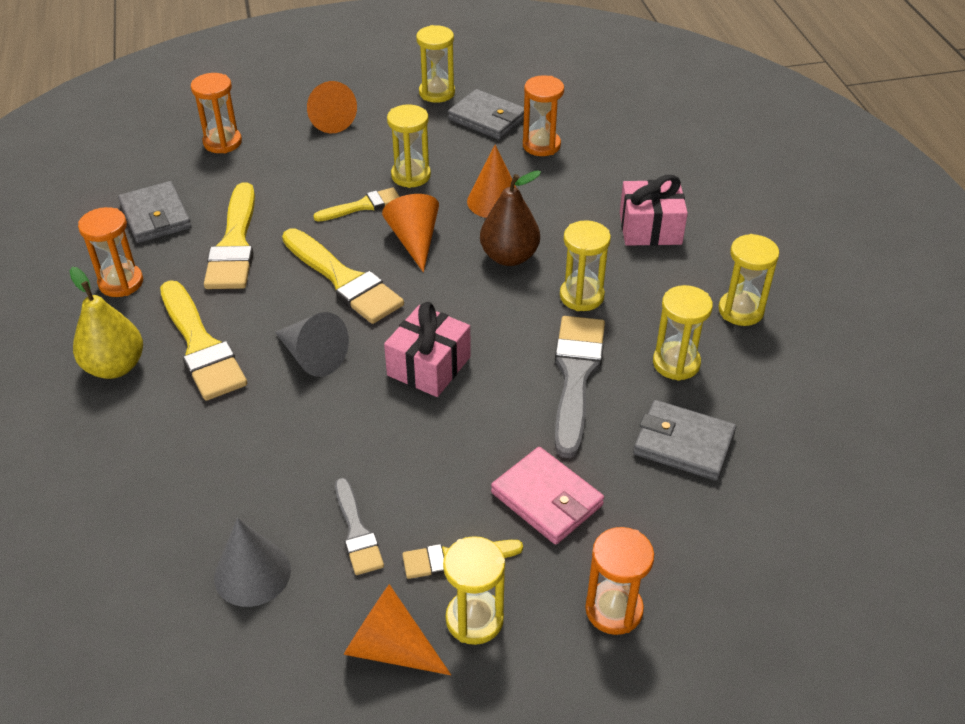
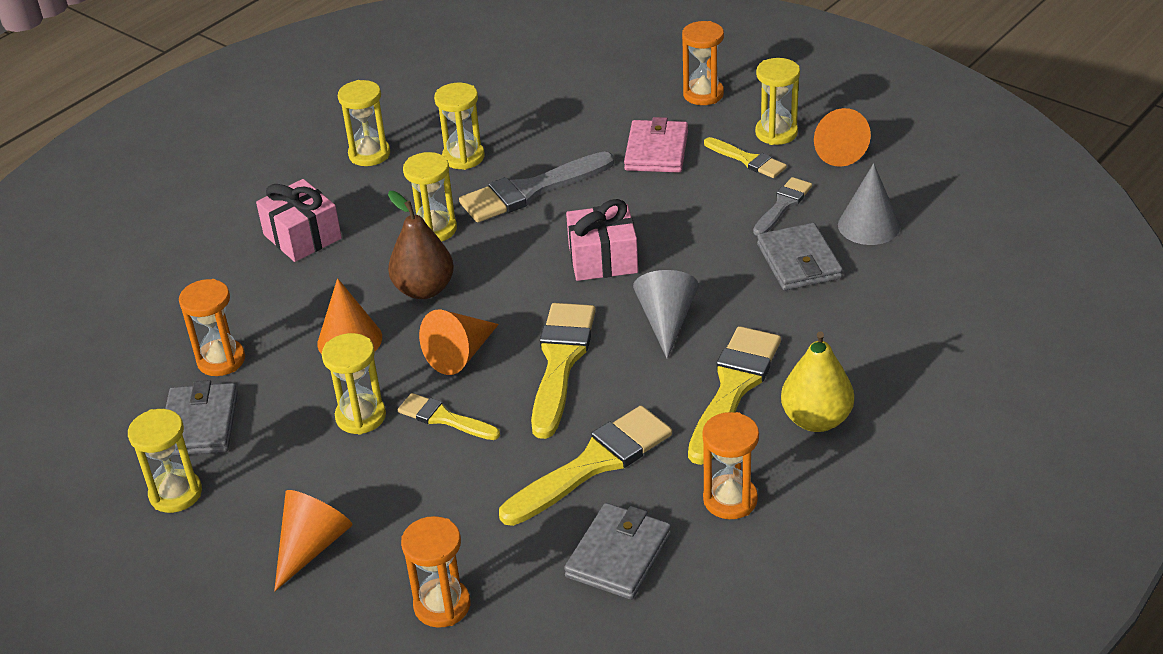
camera: 125 degrees left, 5 degrees down
grey wallet [633,400,736,481] -> grey wallet moved to [757,223,843,290]

